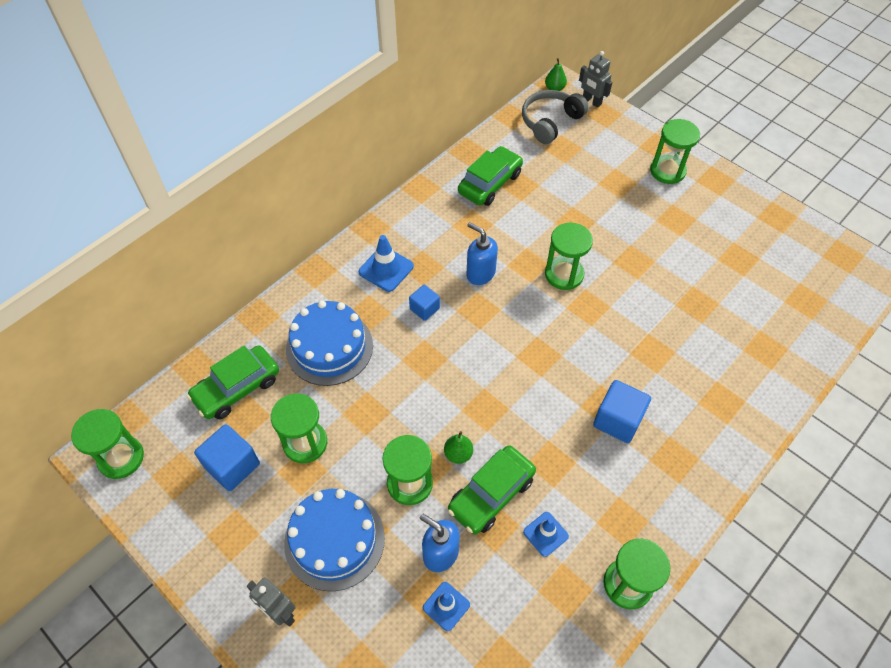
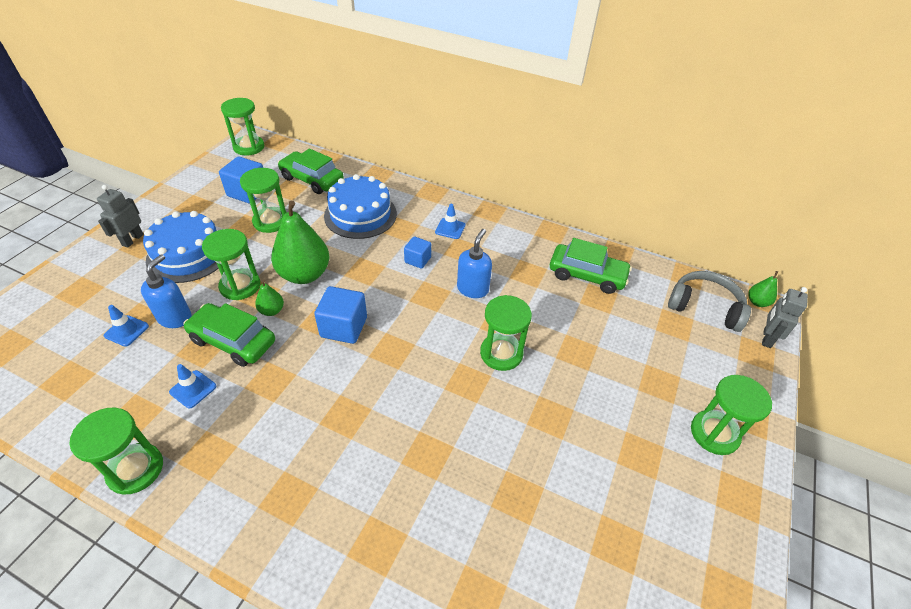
camera: 70 degrees right, 10 degrees down
blue traffic cone [358,235,414,292] -> blue traffic cone [435,204,465,239], size x0.66
blue cube [593,380,651,443] -> blue cube moved to [314,286,367,344]
none -> green pear [271,201,329,284]

